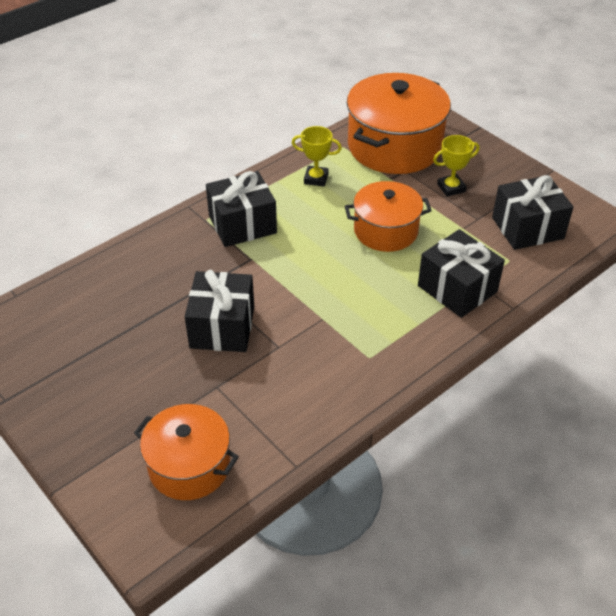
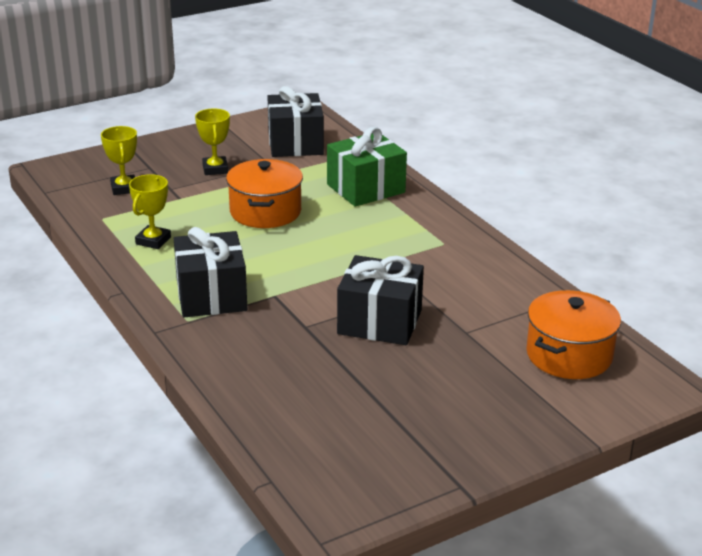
camera: 80 degrees left, 15 degrees down
orange pot [347,73,451,174] -> yellow trophy [101,126,137,195]
black gift [418,229,505,318] -> green gift [327,127,407,207]

